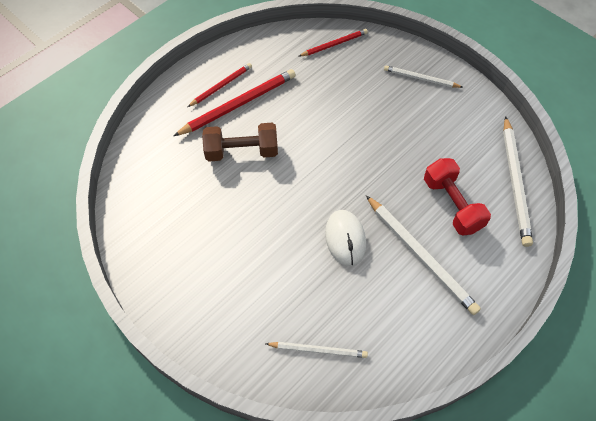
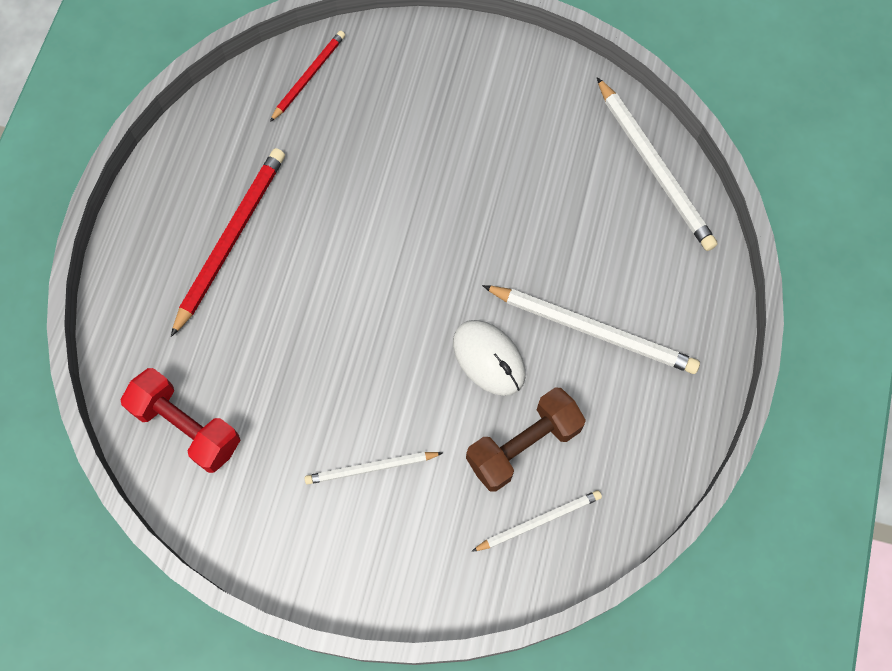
camera: 30 degrees left, 10 degrees up
red pencil [188,63,252,107] -> none
brown dumbbell [202,123,278,161] -> brown dumbbell moved to [466,387,586,492]
white pencil [384,65,463,88] -> white pencil moved to [304,452,443,485]
red dumbbell [424,158,491,236] -> red dumbbell moved to [121,368,240,473]

